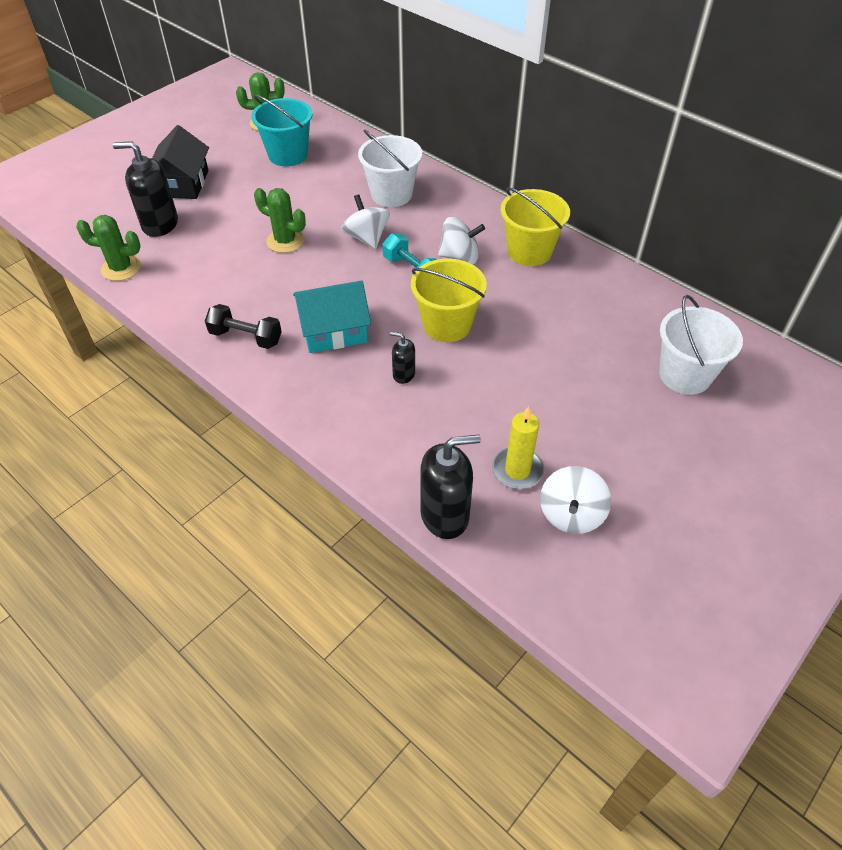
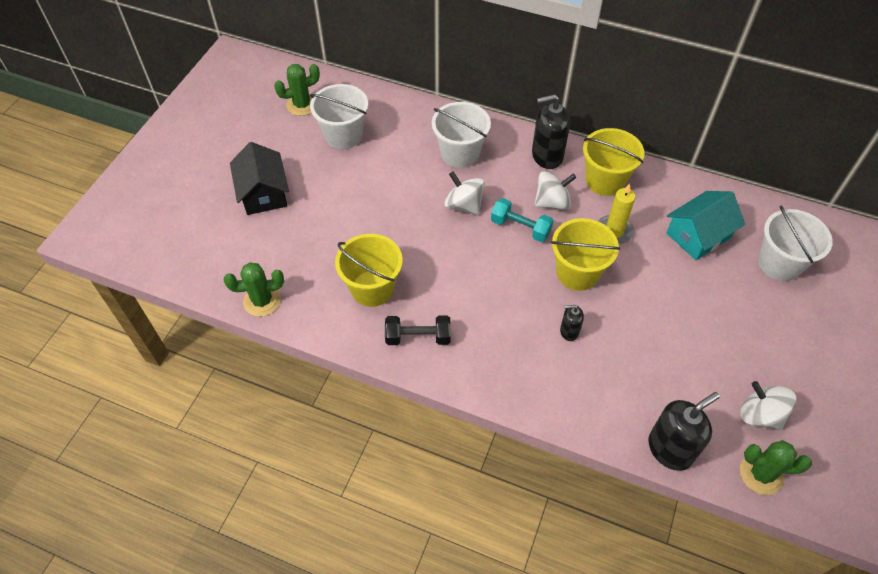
camera: 20 degrees left, 5 degrees up
black soap dispenser [112,141,178,237] -> black soap dispenser moved to [532,94,570,169]
turquoise bucket [251,94,313,166] -> white bucket [310,84,368,149]
green cactus [254,188,306,253] -> green cactus moved to [740,440,812,495]
turquoise house [293,281,371,353] -> turquoise house moved to [666,191,745,260]
yellow candle [492,406,544,489] -> yellow candle moved to [598,183,635,245]
white spinning top [540,466,611,534] -> white spinning top turned 135 degrees clockwise [740,381,797,430]
none -> yellow bucket [335,234,403,307]

